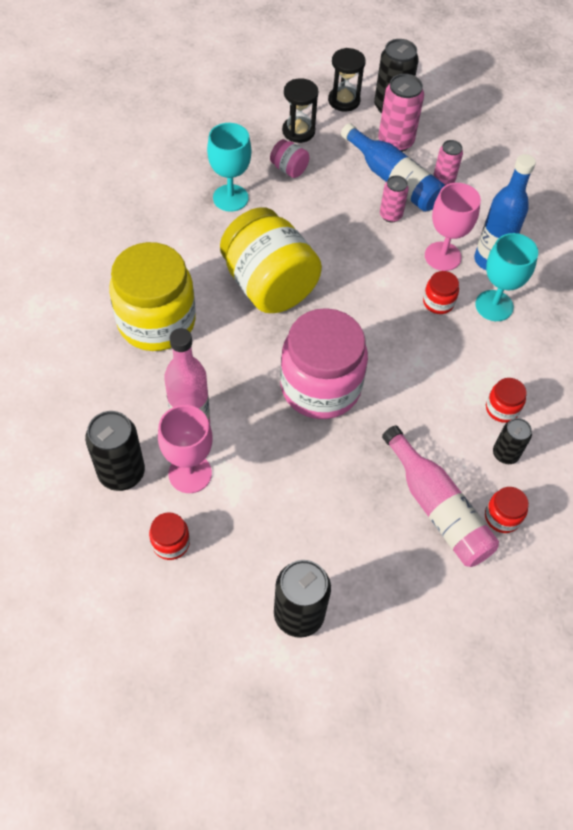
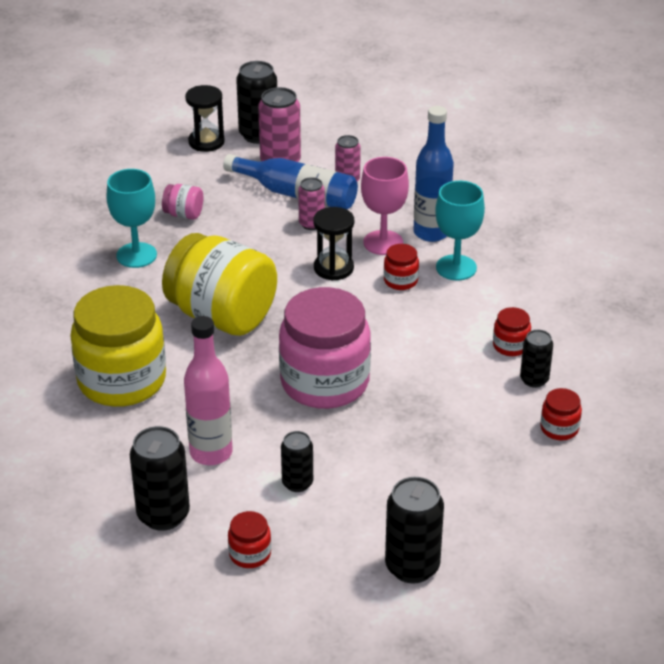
camera: 20 degrees left, 20 degrees down
pink goblet [158,405,213,493] -> none
black hourglass [282,78,318,143] -> black hourglass moved to [313,207,354,281]
pink bottle [382,426,499,567] -> none
none -> black can [281,431,313,492]

